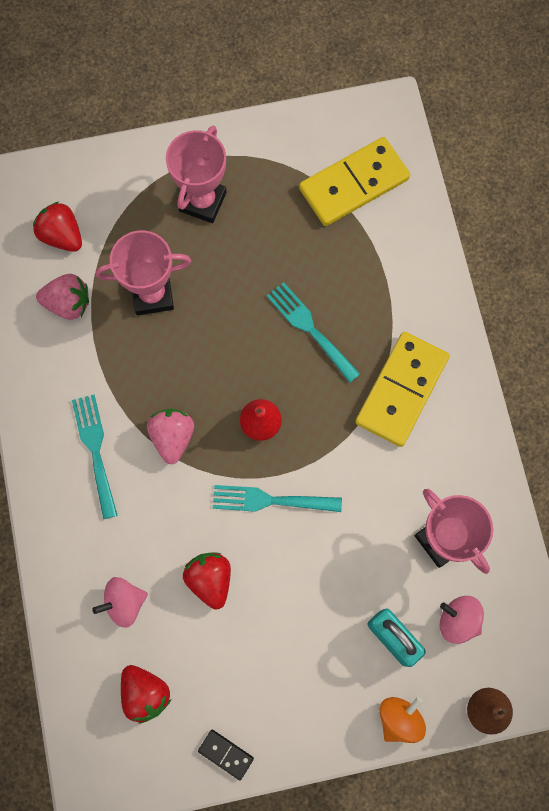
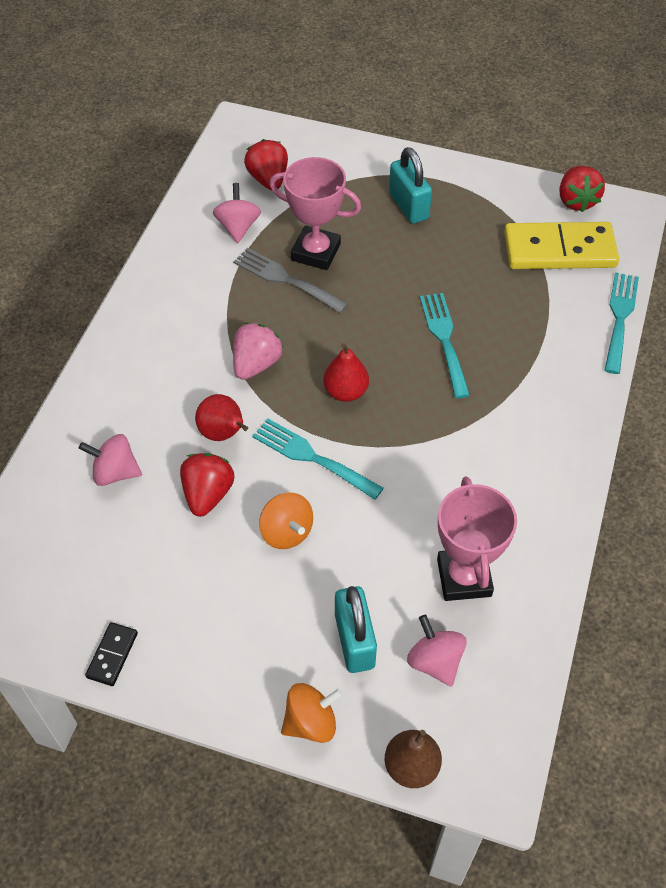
camera: 30 degrees right, 20 degrees down
pink strawberry [36,274,89,320] -> pink spinning top [213,183,261,243]
turquoise fork [72,395,118,519] -> turquoise fork moved to [604,272,639,374]
red strawberry [121,665,171,724] -> red strawberry moved to [559,166,605,212]
pink trophy [166,125,227,223] -> turquoise padlock [389,147,432,224]
black domino [198,730,254,780] -> black domino turned 45 degrees clockwise [85,622,138,686]
yellow domino [355,332,449,447] -> none
none -> red pear [195,394,248,441]
none -> grey fork [233,248,348,313]
none -> orange spinning top [259,493,313,549]

